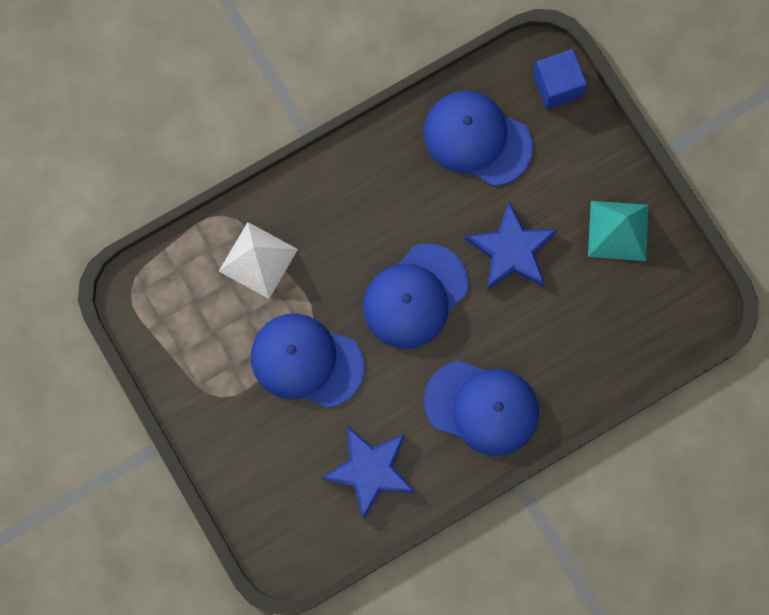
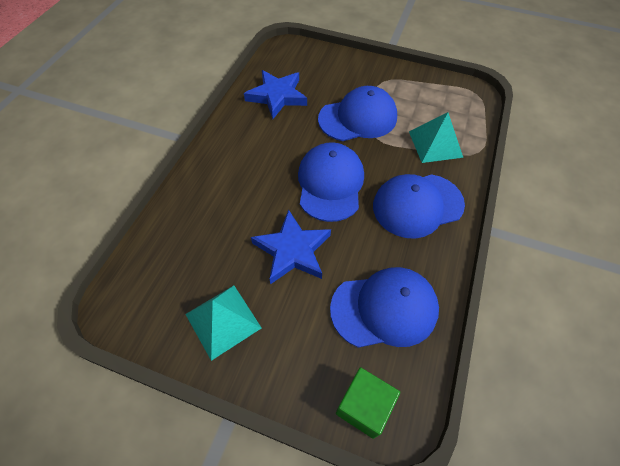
camera: 140 degrees right, 20 degrees down
white pyramid [219,222,298,299] -> turquoise pyramid [409,112,463,163]
blue cap [424,360,539,456] -> blue cap moved to [373,174,465,239]
blue cube [533,49,587,109] -> green cube [336,367,400,439]

